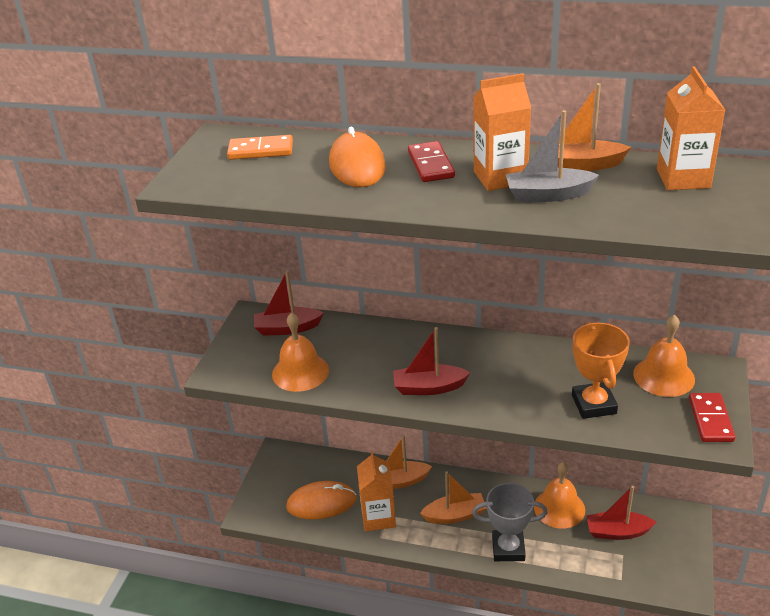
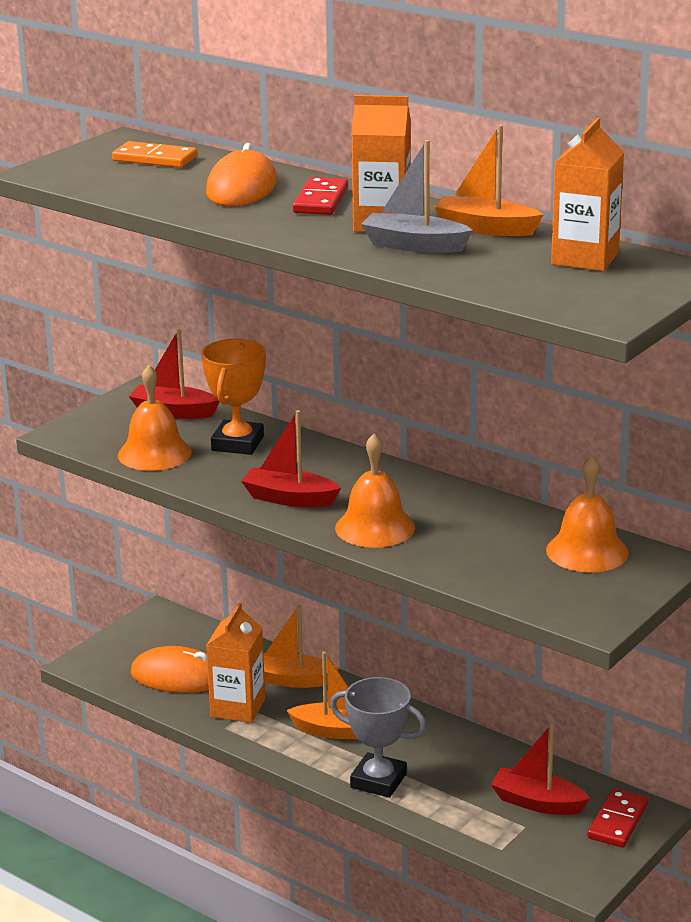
camera: 20 degrees right, 10 degrees down
orange bell [534,462,585,529] -> orange bell moved to [335,434,415,548]
orange trophy [572,322,630,419] -> orange trophy moved to [201,339,266,455]
red domino [689,393,735,442] -> red domino moved to [587,788,648,848]

